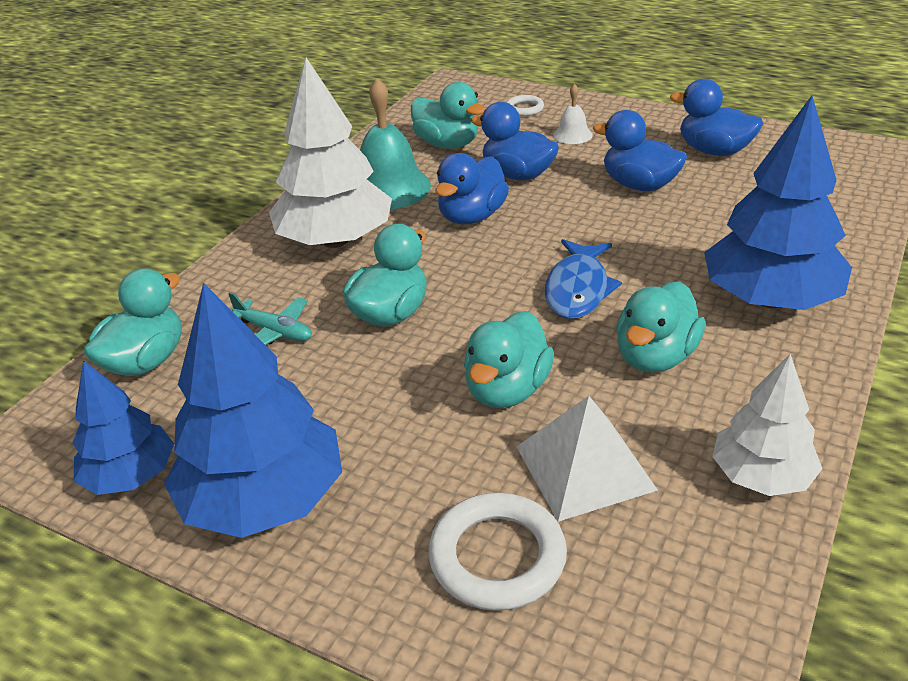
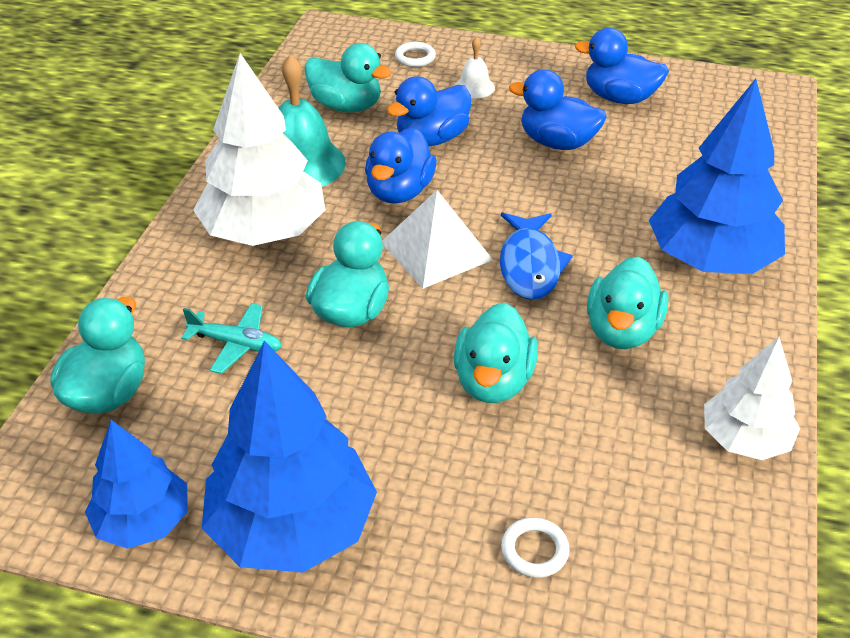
camera: 15 degrees left, 5 degrees up
white ring [429,493,567,611] -> white ring [501,517,570,578], size x0.53
blue duck [471,102,559,181] -> blue duck turned 60 degrees counterclockwise [387,76,471,146]
white pyramid [516,396,658,522] -> white pyramid moved to [382,190,493,289]

